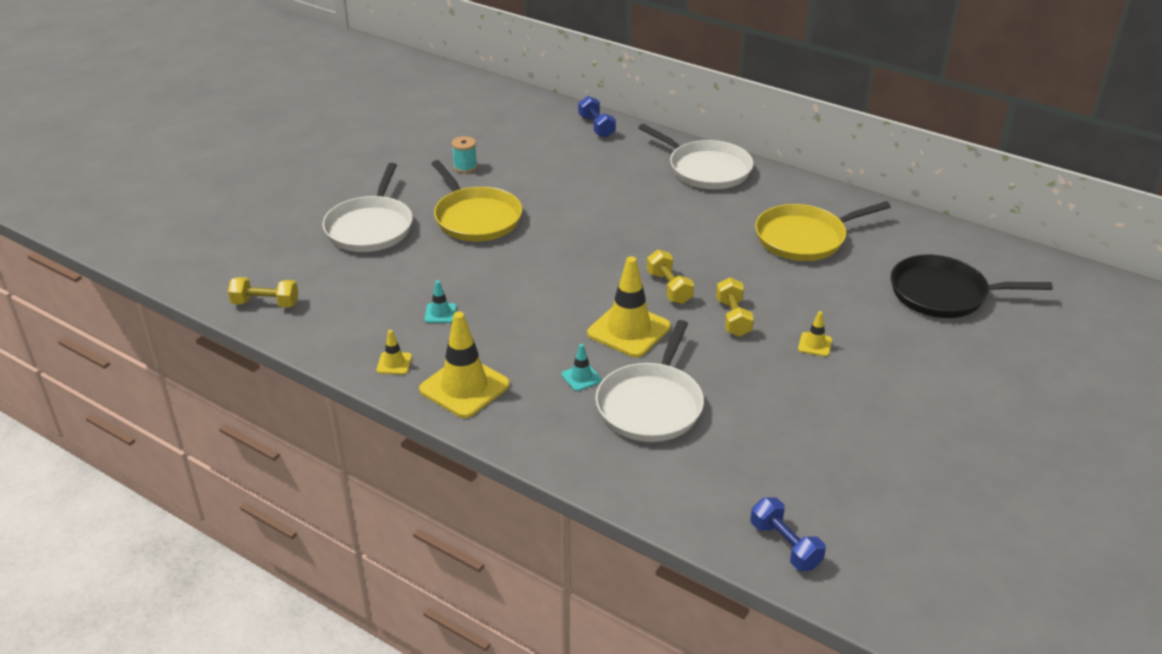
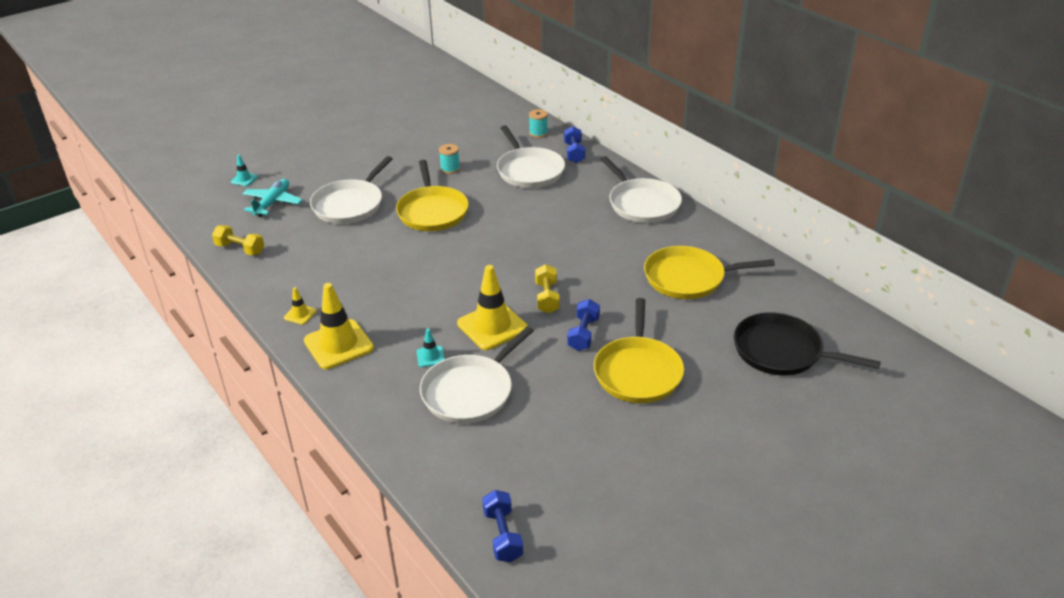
camera: 20 degrees right, 0 degrees up
turquoise traffic cone [424,280,457,323] -> turquoise traffic cone moved to [231,155,258,186]
yellow dumbbell [716,277,754,337] -> blue dumbbell [567,299,600,351]
yellow traffic cone [798,311,832,357] -> yellow pan [594,298,684,403]
none -> turquoise plane [242,179,302,217]
none -> white pan [497,125,565,188]
none -> turquoise spool [529,109,548,138]

